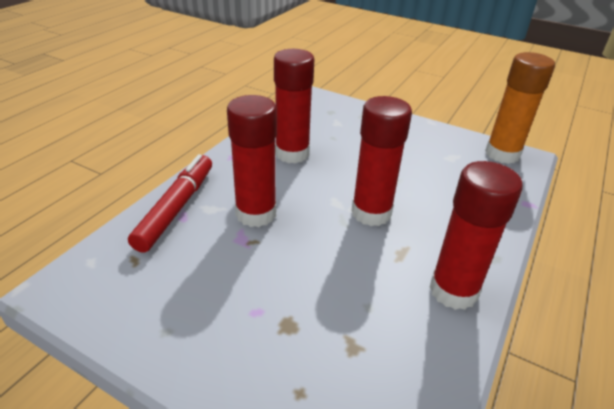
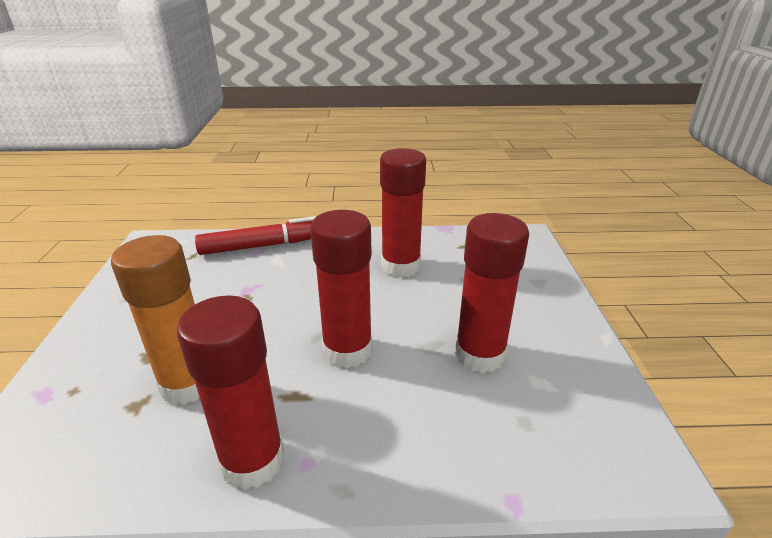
camera: 60 degrees right, 5 degrees down
red glue stick [227,95,277,227] -> red glue stick moved to [455,213,529,373]
orange glue stick [485,52,555,164] -> orange glue stick moved to [111,235,200,405]

